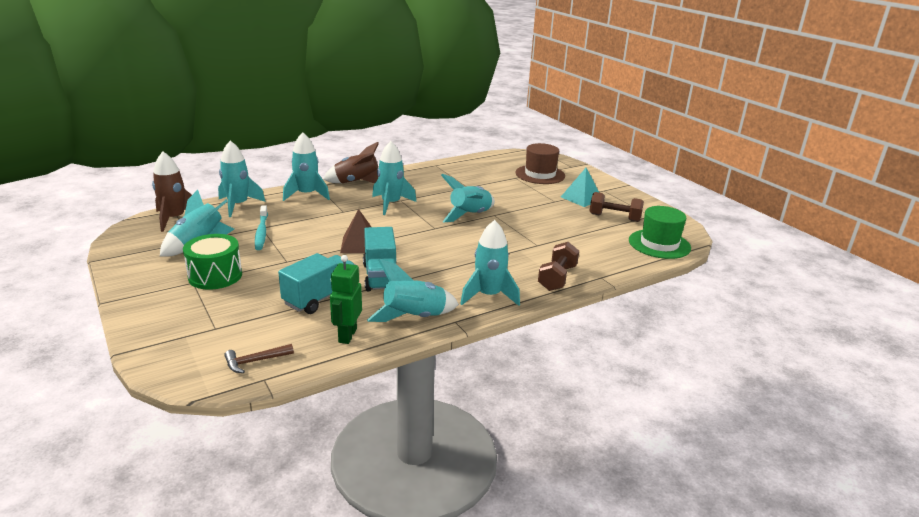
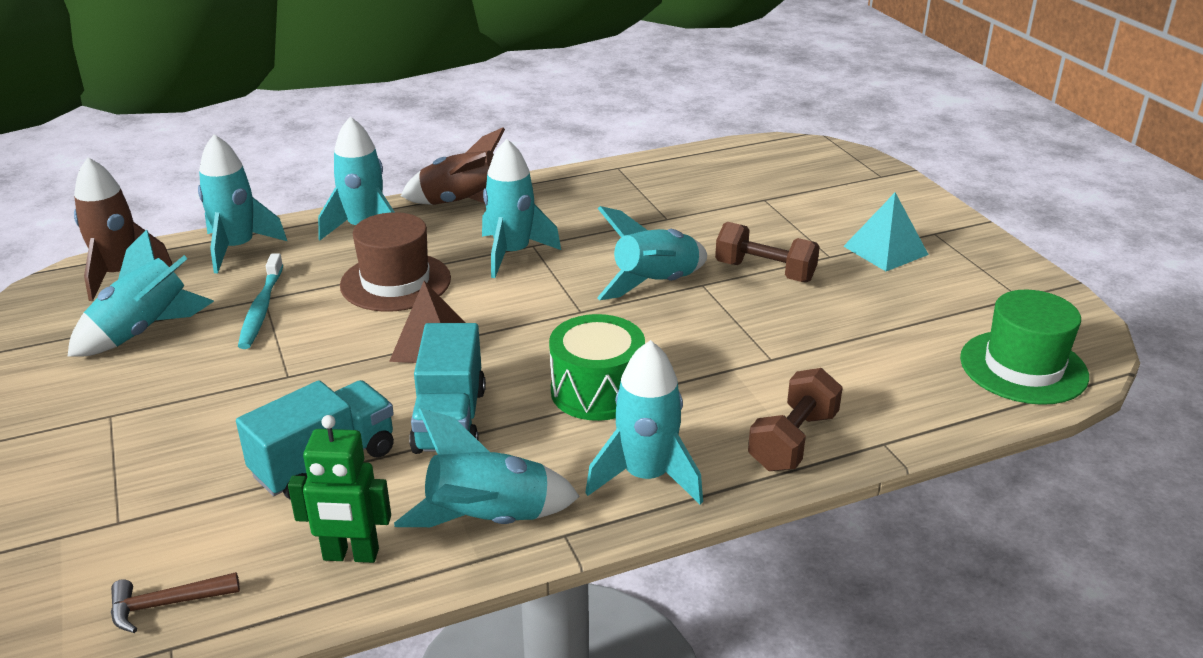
camera: 10 degrees right, 5 degrees up
green drum [183,234,242,290] -> green drum moved to [549,314,645,421]
green robot [330,255,362,344] -> green robot turned 105 degrees counterclockwise [288,415,391,563]
brown hat [516,143,565,184] -> brown hat moved to [340,212,451,312]
brown dumbbell [589,192,644,222] -> brown dumbbell moved to [715,222,820,282]

